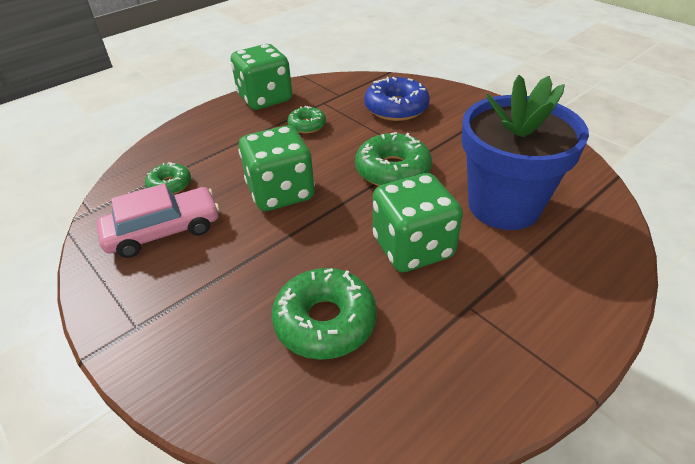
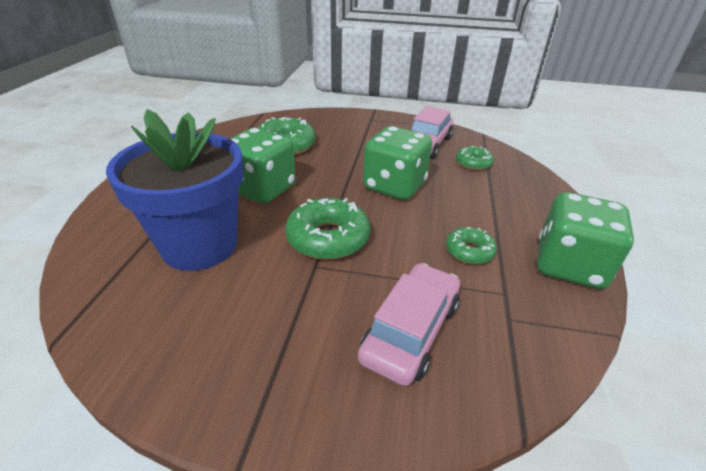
camera: 140 degrees right, 5 degrees down
blue donut [364,77,430,121] -> pink car [358,263,460,386]

